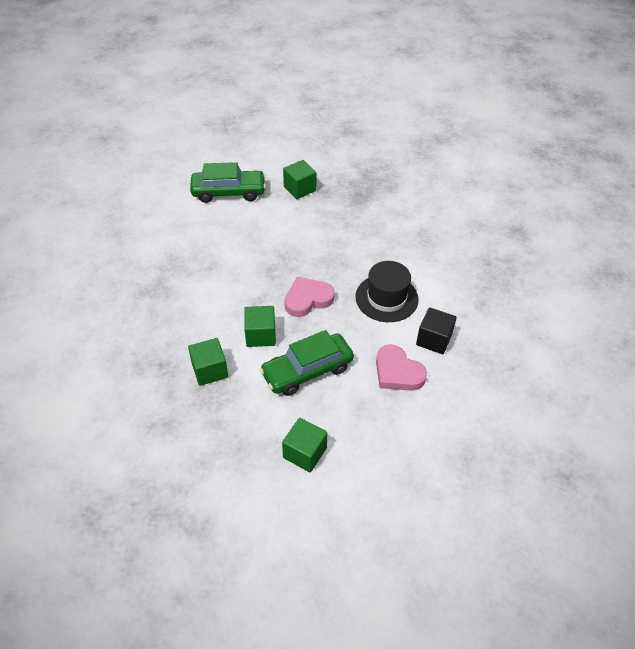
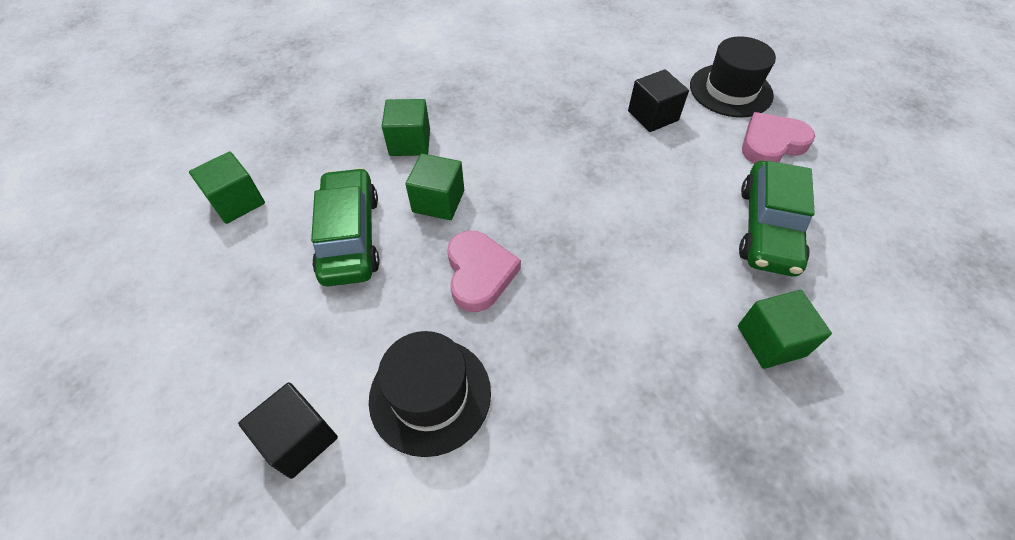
camera: 110 degrees right, 5 degrees up
pink heart [376,344,427,391] -> pink heart moved to [742,112,815,164]
none -> black cube [628,69,689,132]
none -> black hat [690,37,776,117]

